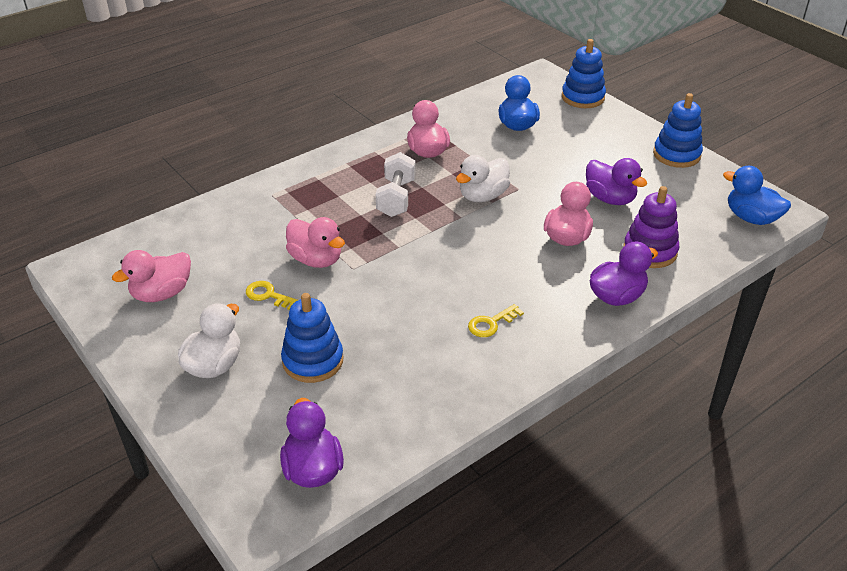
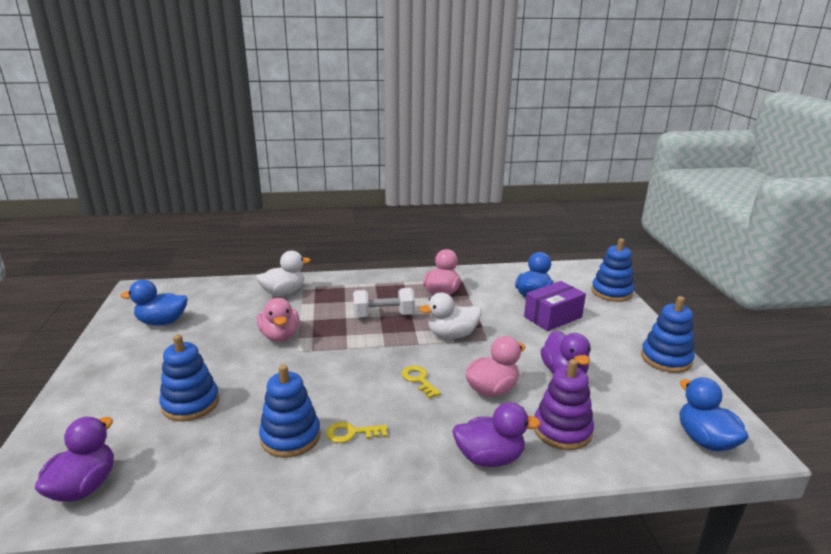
camera: 30 degrees right, 15 degrees down
pink duck [112,250,191,302] -> blue duck [120,280,188,325]
white duck [178,303,240,378] -> white duck moved to [256,251,311,296]
yellow key [246,281,298,310] -> yellow key moved to [402,366,441,398]
white dumbbell [376,152,415,217] -> white dumbbell turned 45 degrees clockwise [353,288,415,317]
none -> blue stacking toy [259,364,321,458]
none -> purple box [524,281,586,331]

